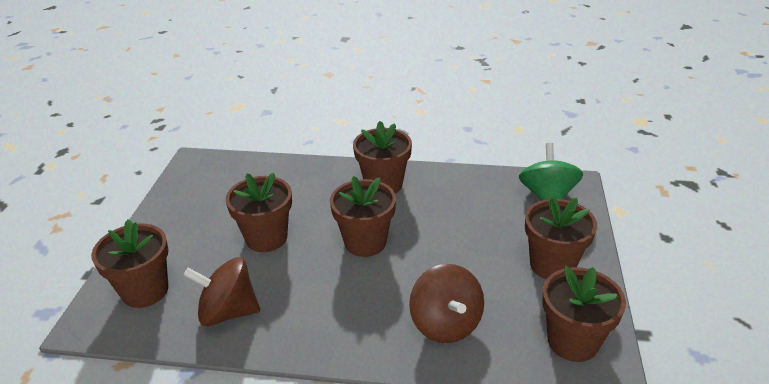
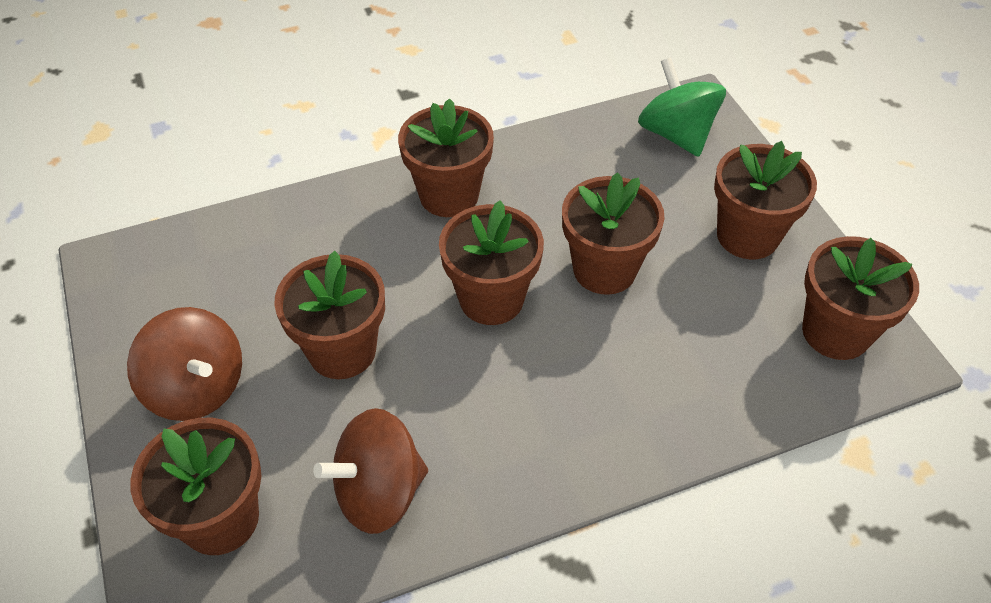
camera: 30 degrees left, 15 degrees up
brown spinning top [409,264,484,343] -> brown spinning top moved to [127,307,242,421]
none -> brown flower pot [562,172,664,295]

